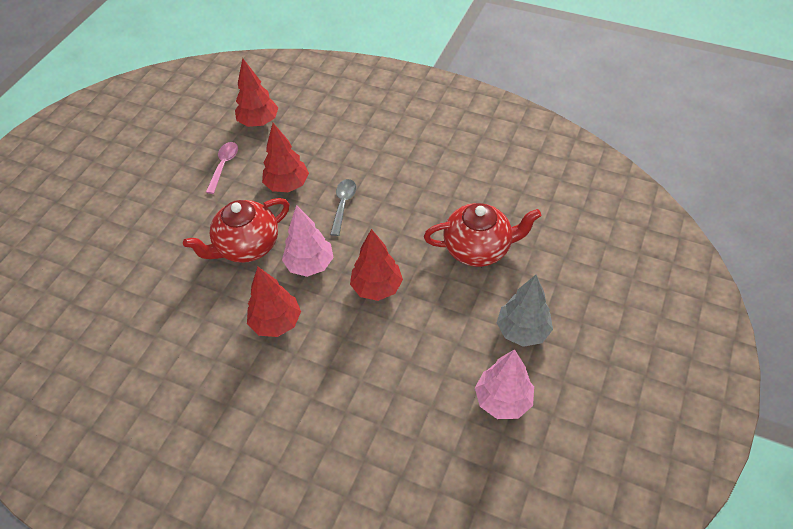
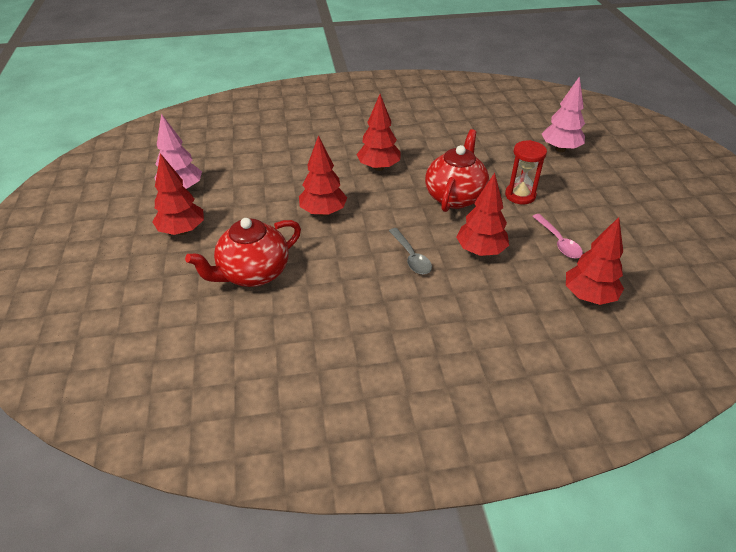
camera: 145 degrees right, 10 degrees down
pink tree [282,205,334,277] -> pink tree moved to [542,76,585,152]
grey tree [497,275,553,347] -> red tree [152,153,204,235]
none -> red hourglass [505,140,547,204]

